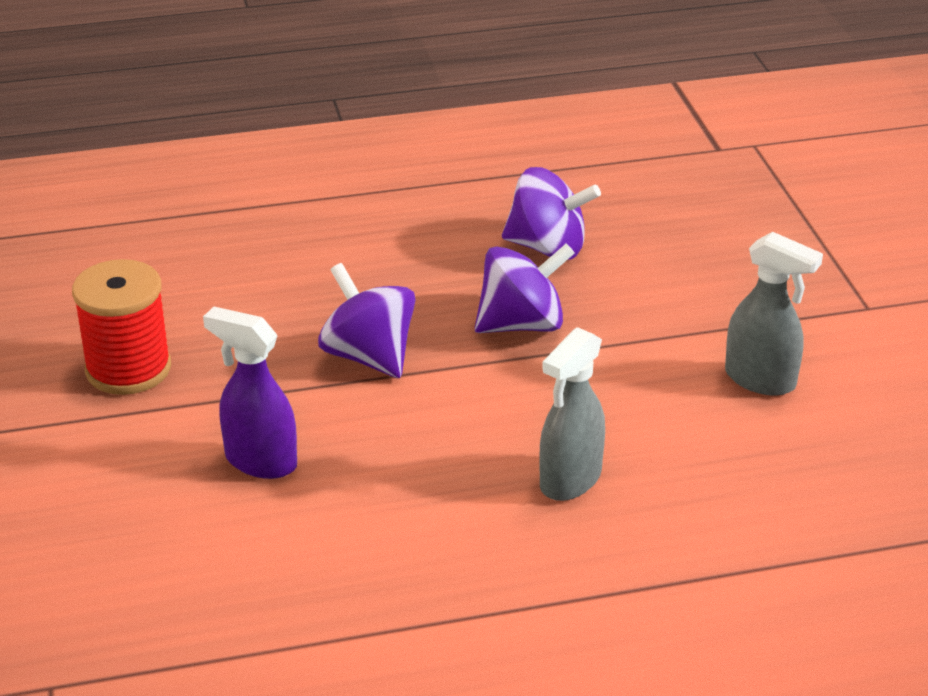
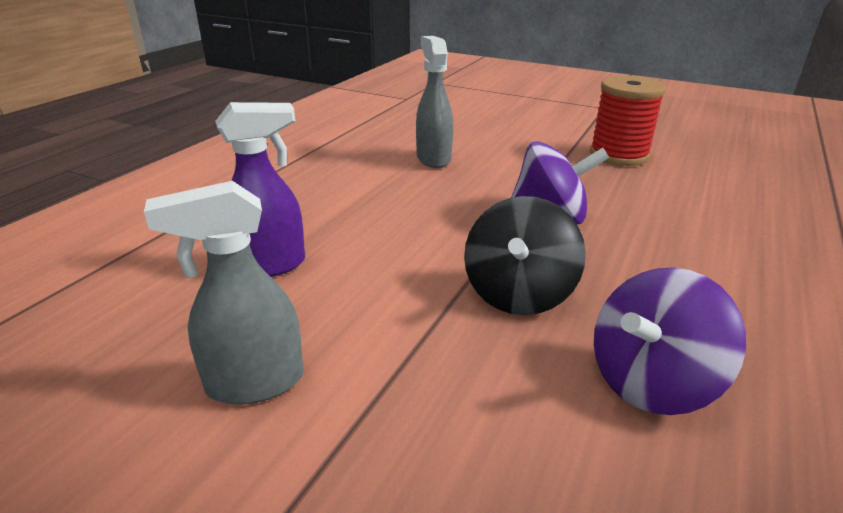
camera: 130 degrees right, 5 degrees down
purple spray bottle [203,307,297,479] -> purple spray bottle moved to [215,102,305,277]
purple spinning top [475,243,575,333] -> black spinning top [464,196,586,315]
grey spray bottle [539,327,605,501] -> grey spray bottle moved to [416,36,453,168]

